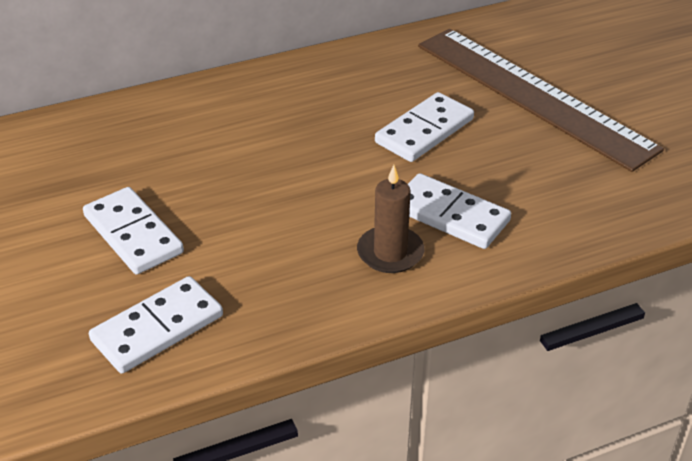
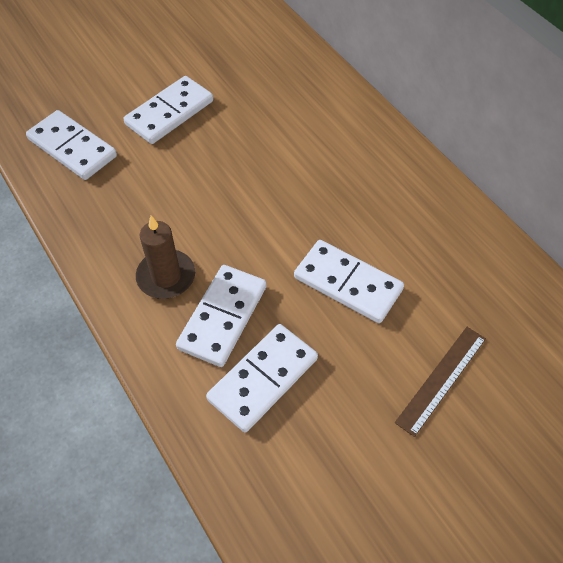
camera: 80 degrees right, 15 degrees up
brown ruler [418,29,664,172] -> brown ruler [395,327,486,437], size x0.42
none -> white domino [206,324,318,433]

